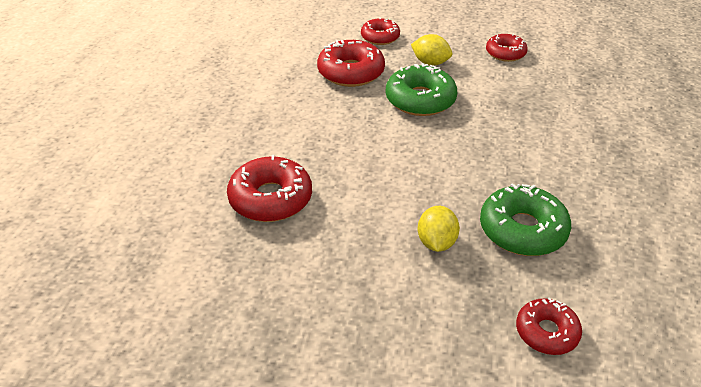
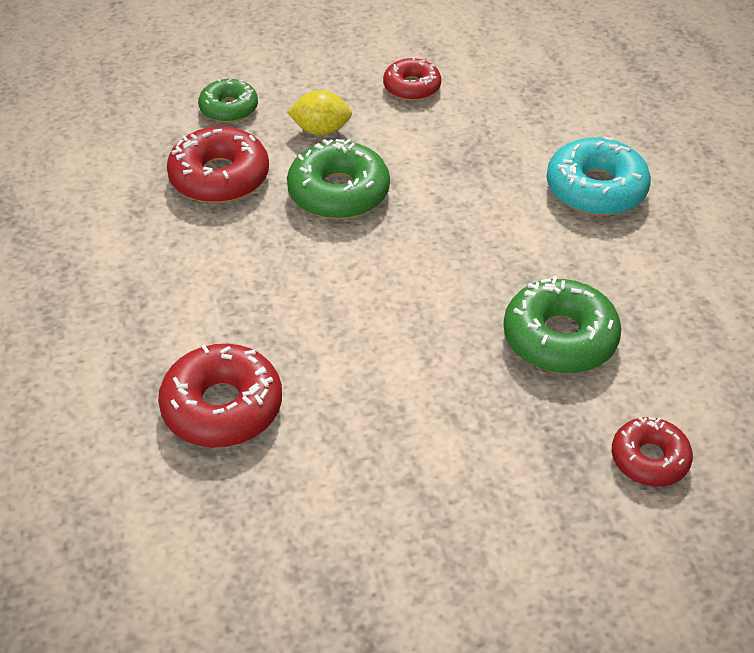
camera: 25 degrees left, 5 degrees up
red donut [361,17,400,45] -> green donut [198,79,258,123]
yellow lemon [418,206,460,252] -> none
none -> turquoise donut [547,137,651,216]

